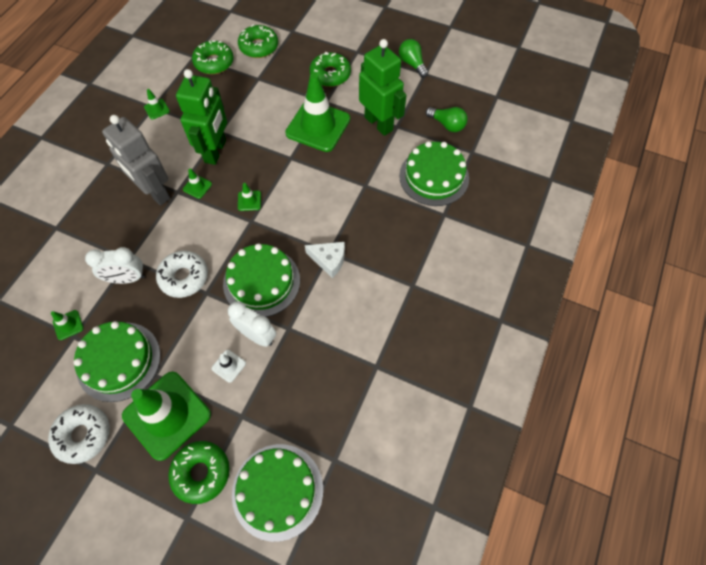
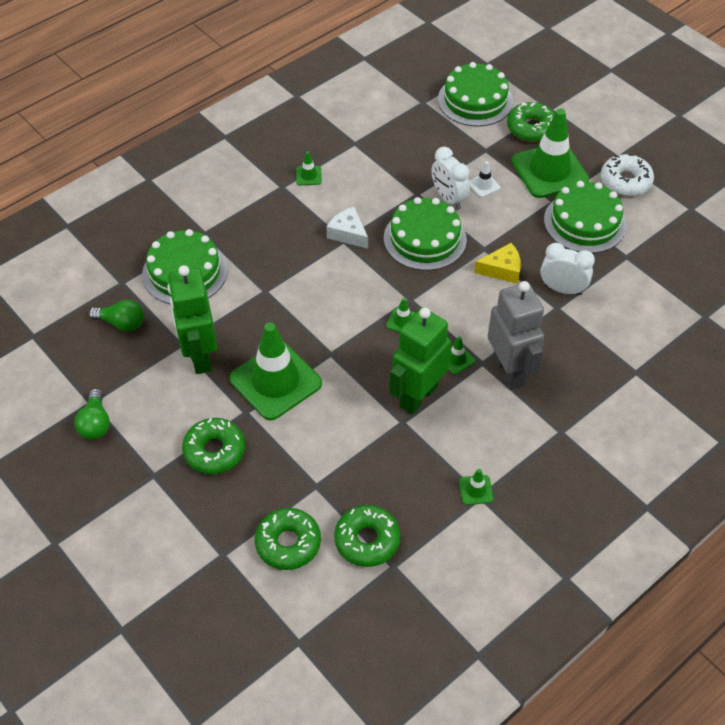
camera: 155 degrees left, 10 degrees down
green traffic cone [51,310,84,340] -> green traffic cone moved to [296,151,322,185]
white donut [156,251,208,298] -> yellow cheese [474,243,521,284]
green light bulb [426,107,468,132] -> green light bulb turned 135 degrees clockwise [89,300,144,332]

